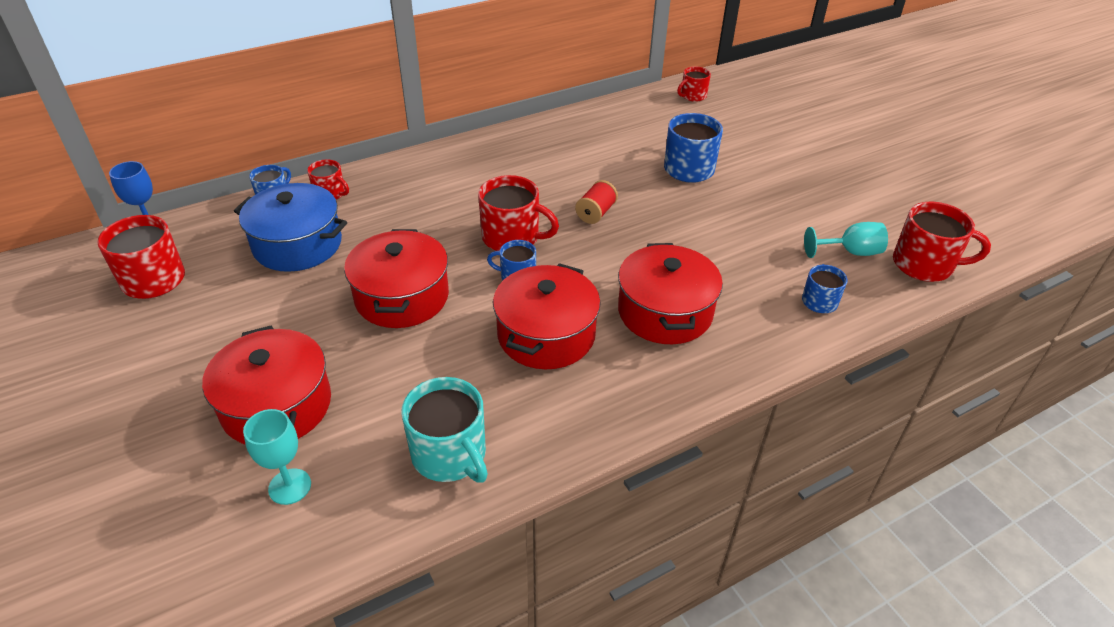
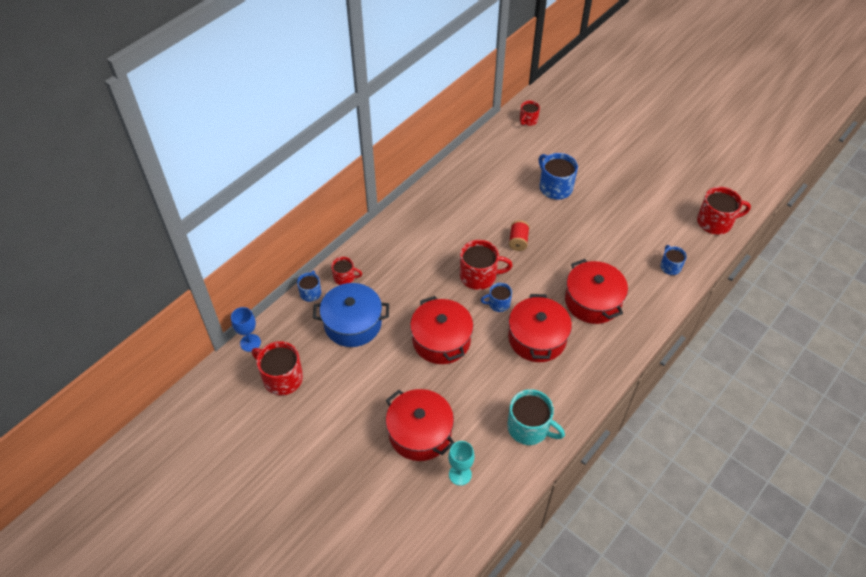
camera: 20 degrees left, 10 degrees up
turquoise goblet [804,222,888,258] -> none

